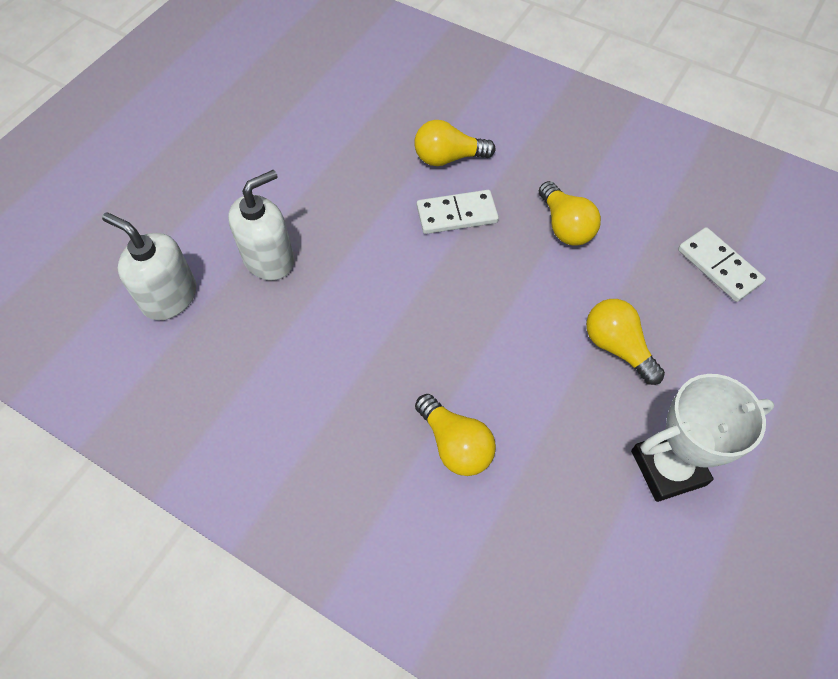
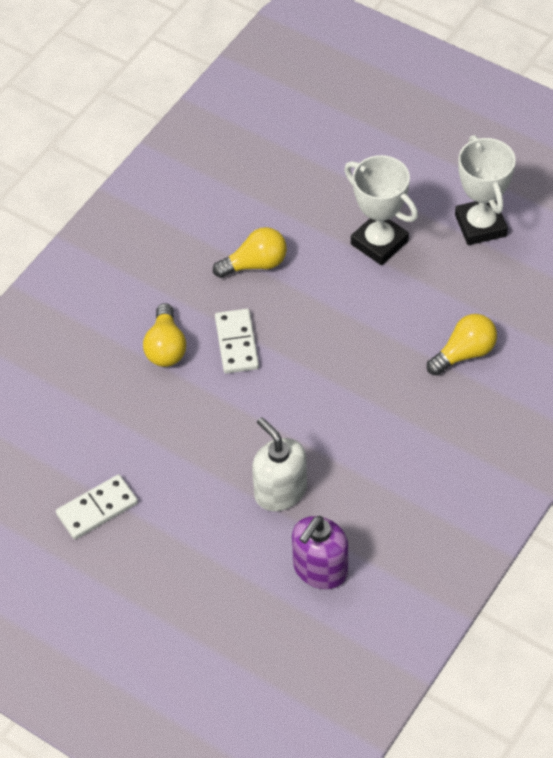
camera: 85 degrees left, 5 degrees down
white soap dispenser [102,212,196,320] -> purple soap dispenser [292,516,348,589]
yellow light bulb [586,299,665,385] -> white trophy [344,155,418,265]
white domino [678,227,766,302] -> white domino moved to [56,474,138,539]

